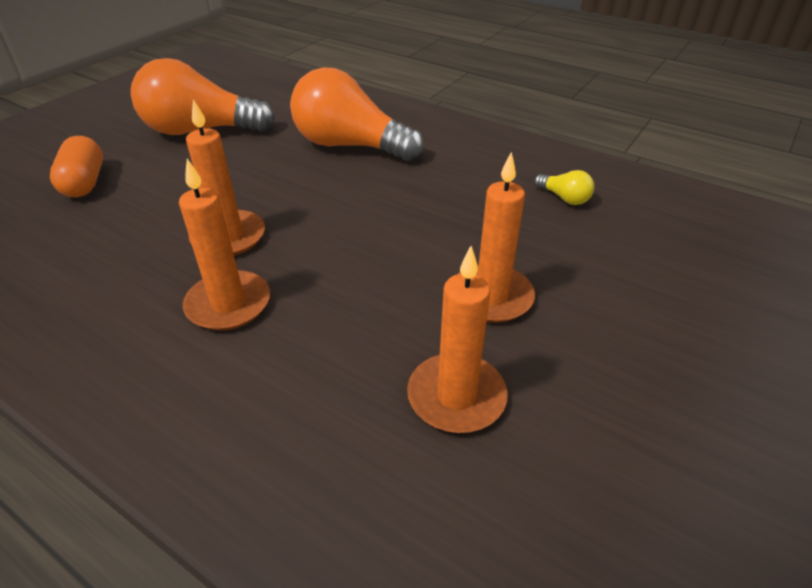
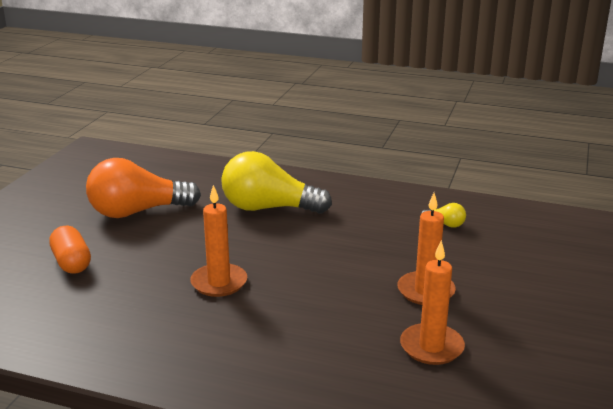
camera: 15 degrees left, 15 degrees down
orange candle [179,159,270,331] -> none
orange light bulb [290,68,424,161] -> yellow light bulb [221,151,332,214]

